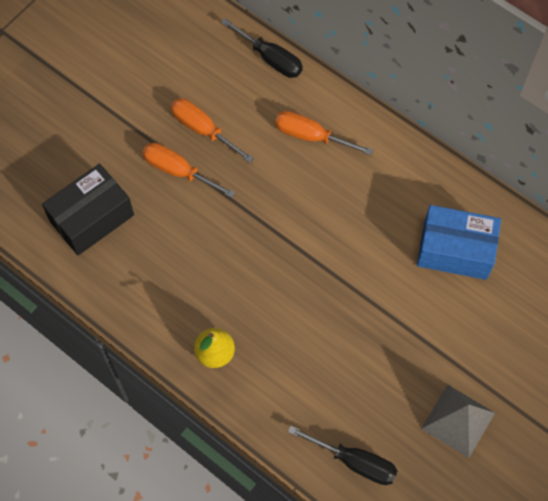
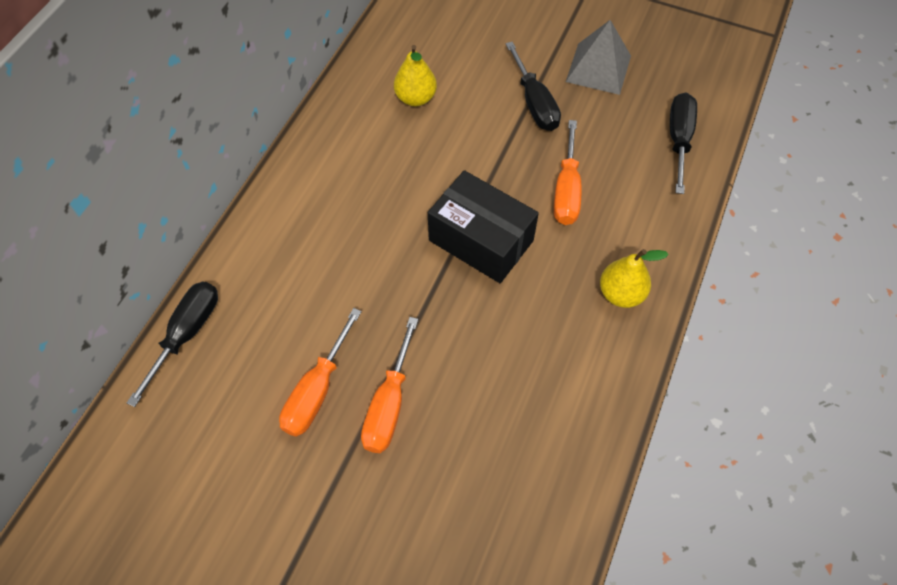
camera: 105 degrees left, 5 degrees down
black box [42,163,134,256] -> black box moved to [428,170,539,283]
orange screwdriver [275,111,373,155] -> orange screwdriver moved to [554,120,581,225]
blue box [417,205,501,280] -> yellow pear [394,45,437,106]
none -> black screwdriver [506,42,561,131]

